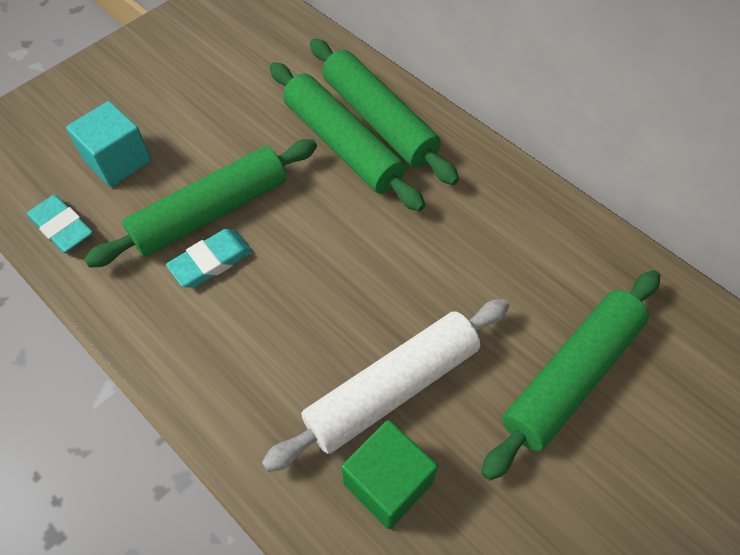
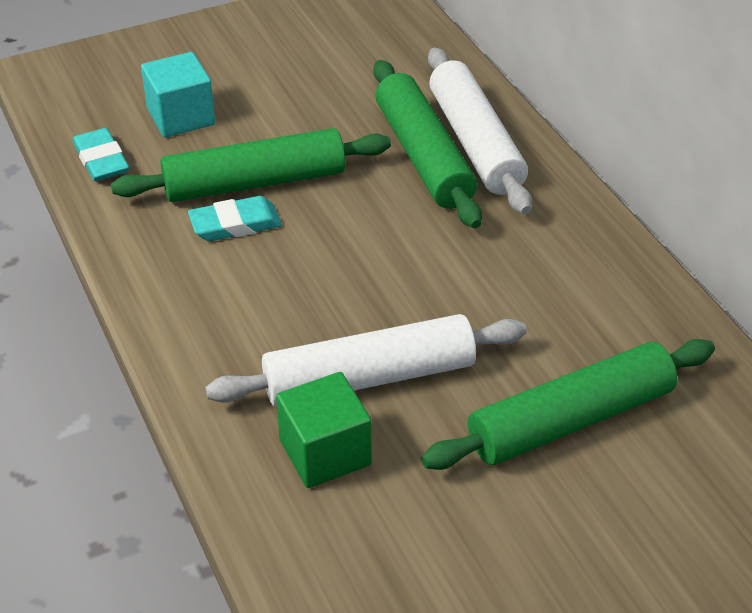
camera: 20 degrees right, 15 degrees down
green rolling pin [310,39,459,185] -> white rolling pin [428,48,532,214]

